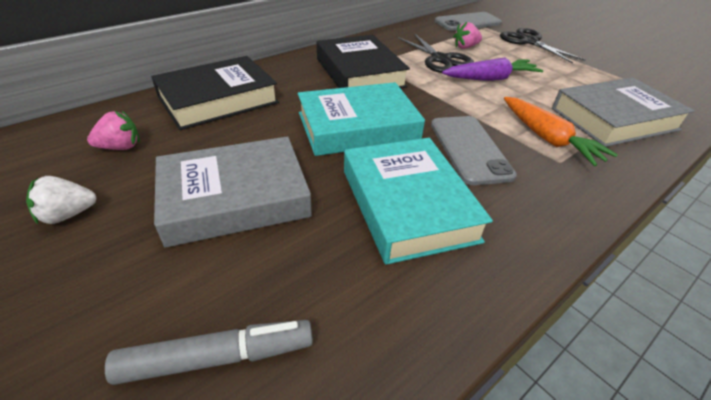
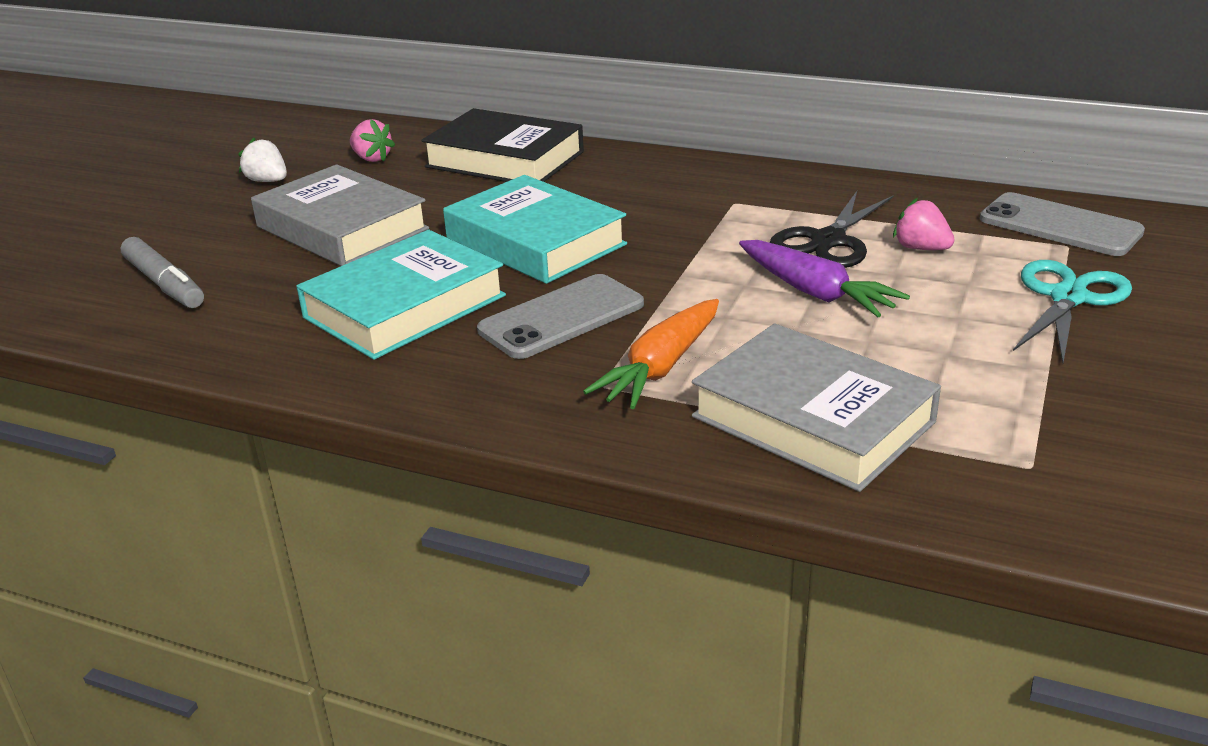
camera: 65 degrees right, 10 degrees down
black book [317,35,410,88] -> none
black scissors [500,28,585,63] -> turquoise scissors [1013,260,1132,363]

